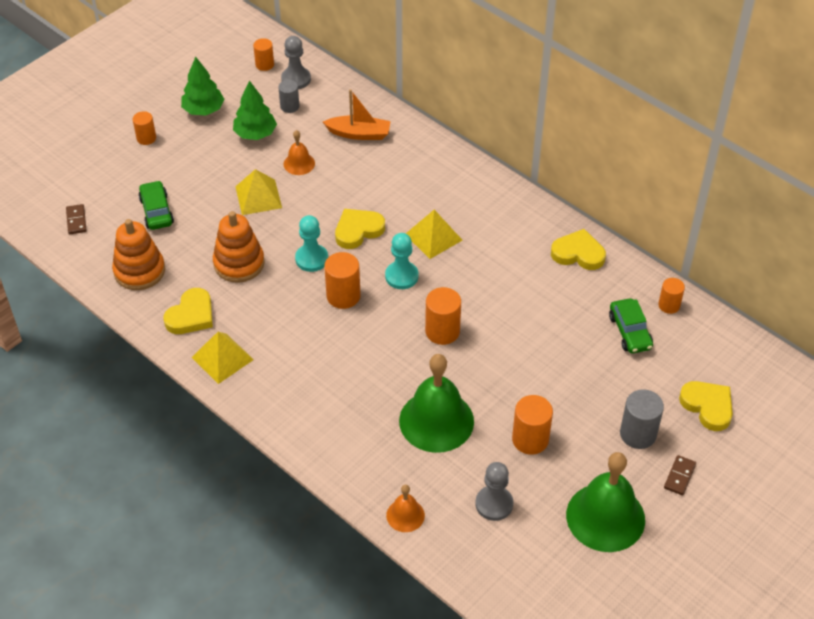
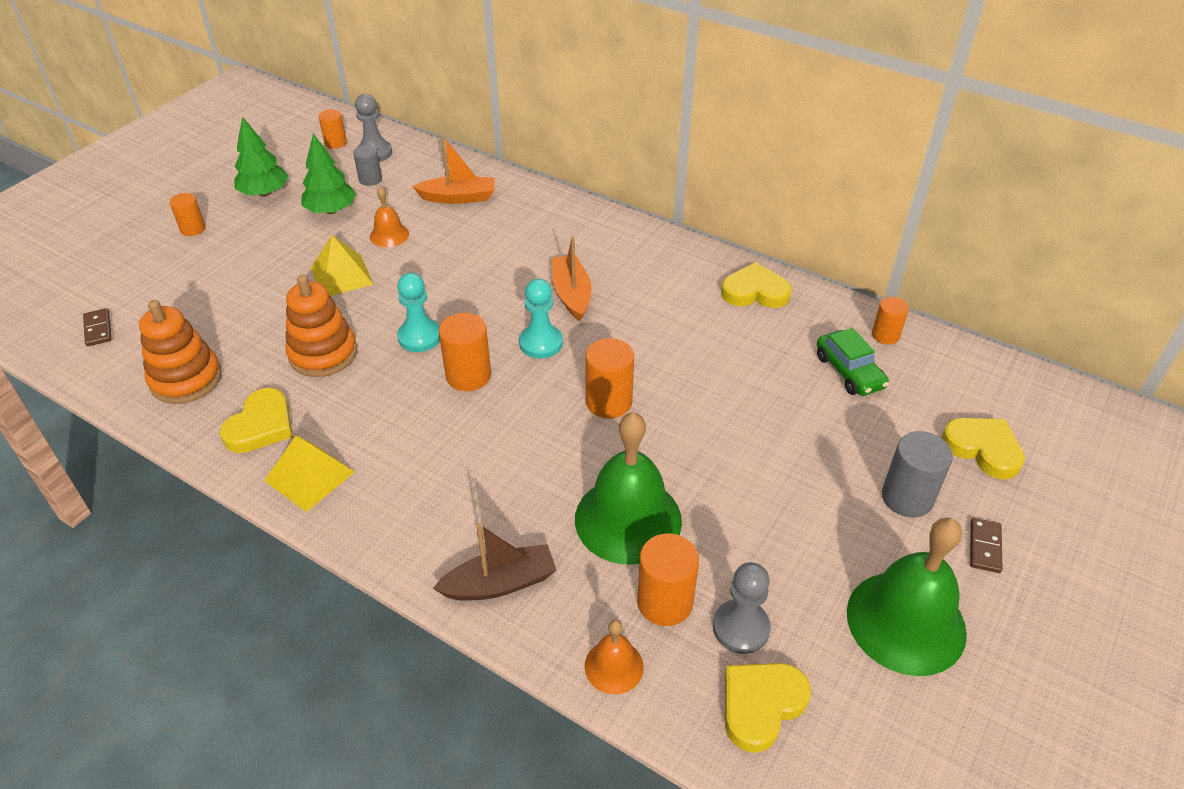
camera: 10 degrees left, 5 degrees down
green car [138,180,174,230] -> none
yellow heart [335,209,385,249] -> yellow heart moved to [725,663,811,753]
yellow pyramid [406,210,462,259] -> orange boat [552,236,592,321]
orange cylinder [512,395,553,455] -> orange cylinder moved to [637,533,699,626]
none -> brown boat [433,524,556,601]

